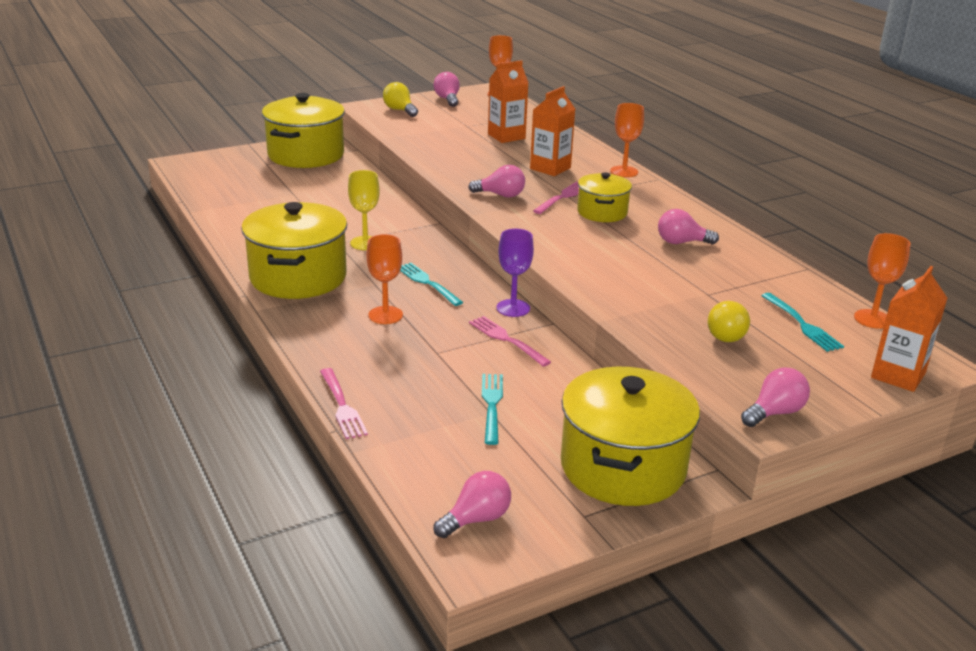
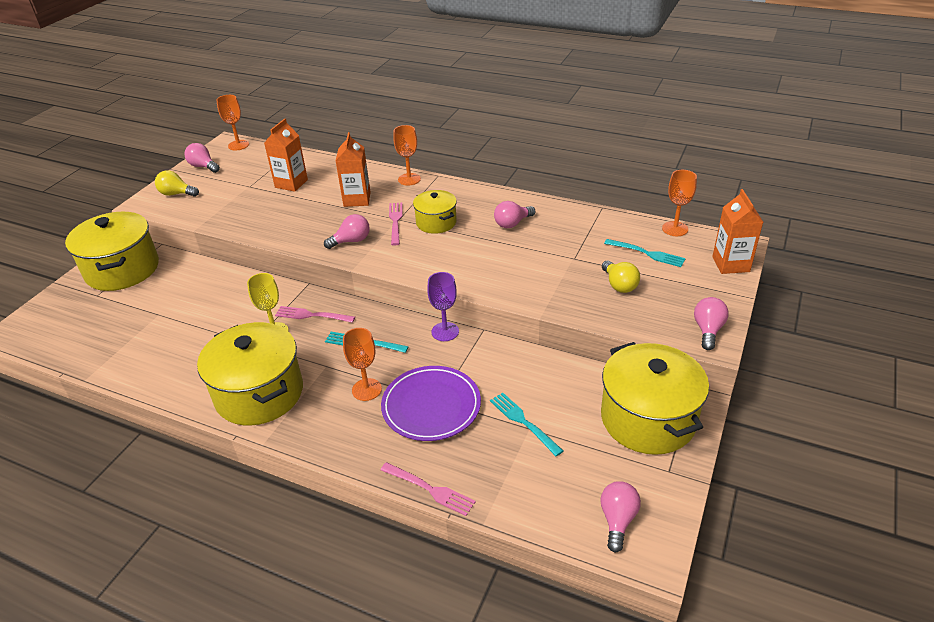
camera: 35 degrees left, 10 degrees up
pink fork [469,316,551,367] -> pink fork moved to [275,306,355,323]
none -> purple plate [381,366,481,441]

